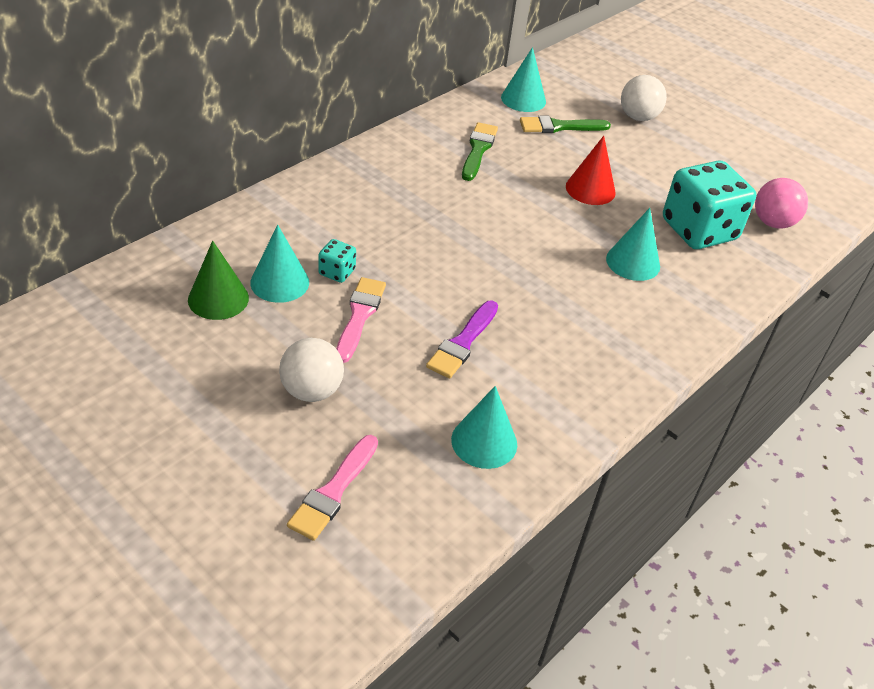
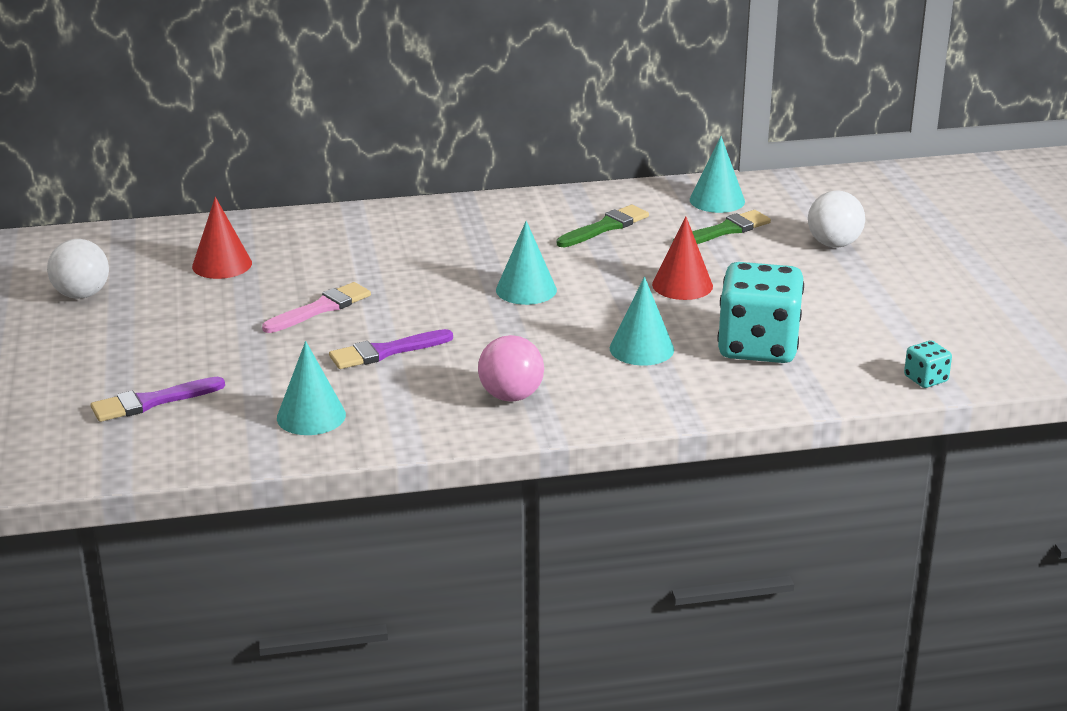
camera: 40 degrees right, 15 degrees down
green cone [188,240,249,320] -> red cone [192,197,252,279]
turquoise cone [250,225,309,303] -> turquoise cone moved to [496,221,557,305]
white ball [279,338,344,402] -> white ball moved to [47,239,109,299]
pink brush [287,435,378,541] -> purple brush [91,377,225,422]
turquoise dice [318,239,356,283] -> turquoise dice moved to [904,341,952,388]
green brush [520,116,611,133] -> green brush turned 120 degrees clockwise [673,210,771,244]
pink ball [755,178,808,229] -> pink ball moved to [478,335,544,402]

